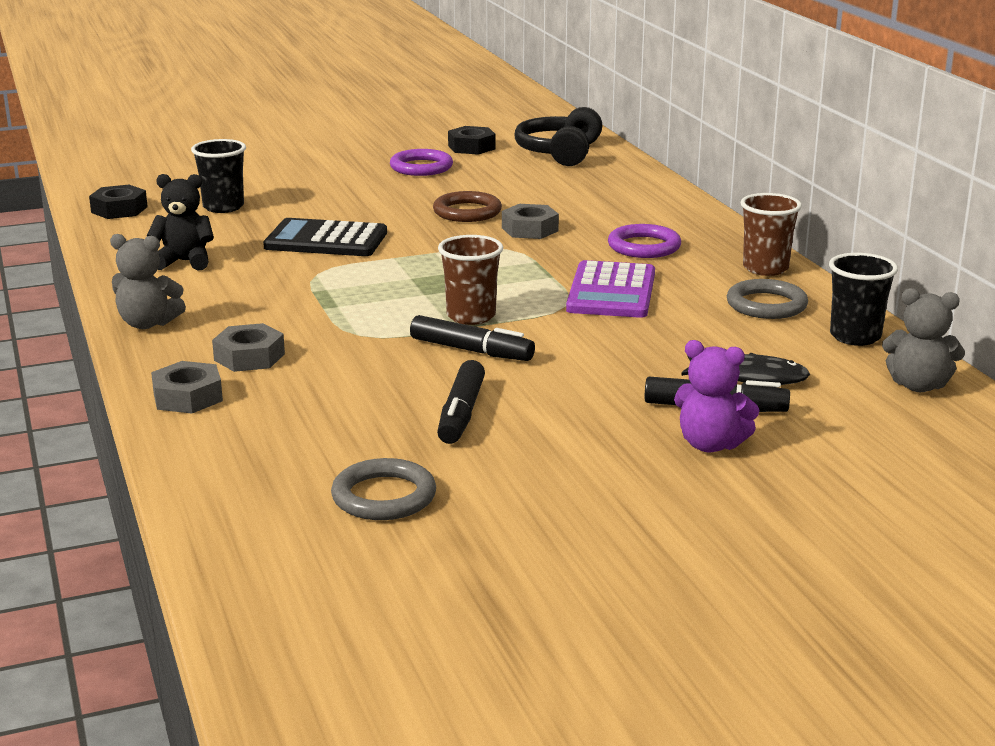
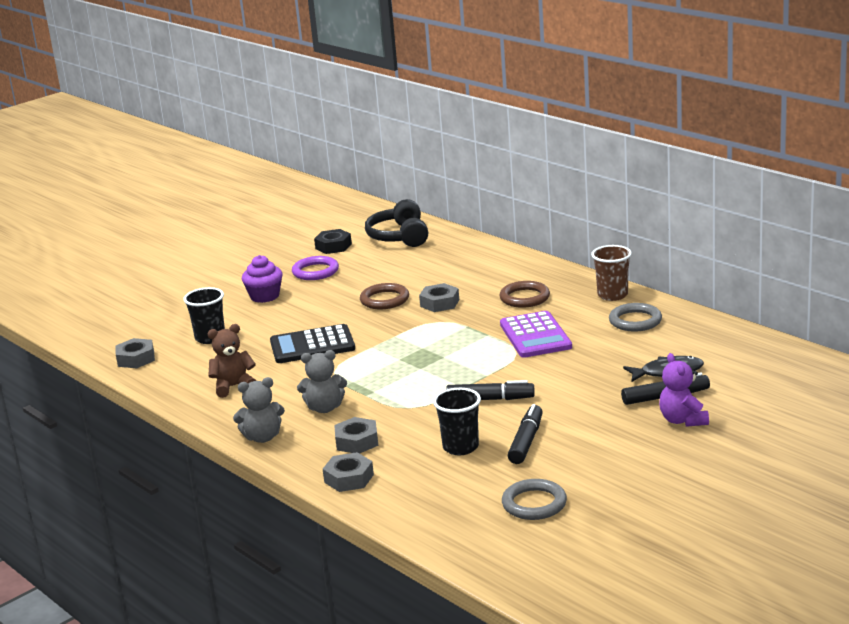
camera: 20 degrees left, 0 degrees up
black nut [89,185,148,219] -> grey nut [115,338,155,368]
black teddy bear [147,174,214,271] -> brown teddy bear [207,324,256,398]
black marker [437,360,485,444] -> black marker turned 150 degrees counterclockwise [508,404,543,464]
brown cup [438,235,503,325] -> none
purple ring [608,224,681,258] -> brown ring [499,281,550,308]
purple teddy bear [674,340,759,453] -> purple teddy bear turned 75 degrees clockwise [659,353,709,427]
black cup [829,253,898,346] -> black cup moved to [433,388,481,455]
grey teddy bear [882,288,965,392] -> grey teddy bear moved to [297,350,347,413]
none -> purple cupcake [242,255,283,303]

